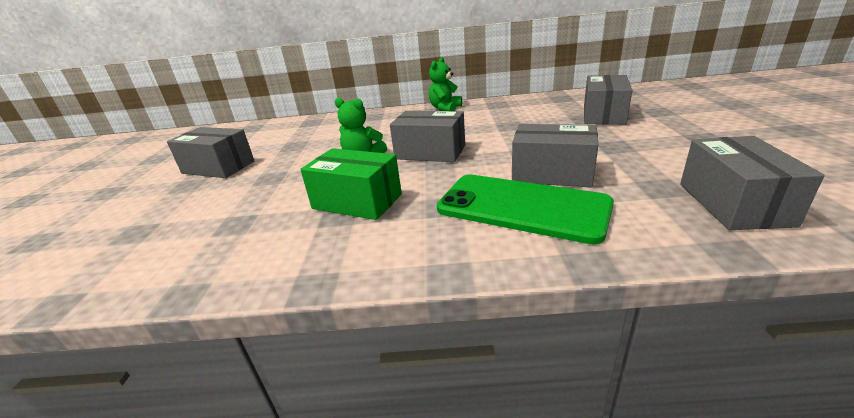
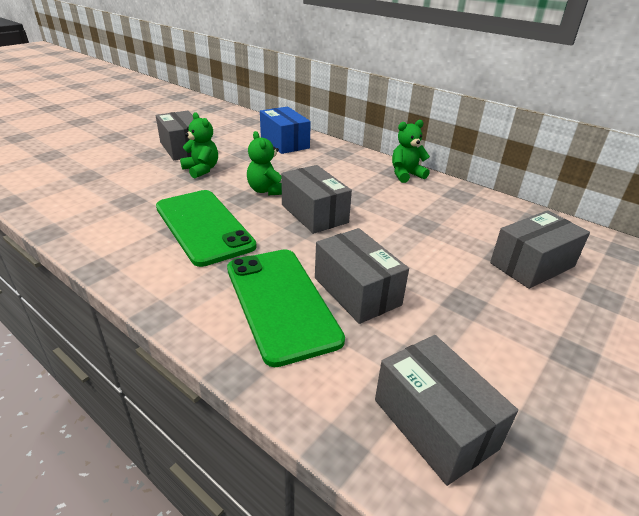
camera: 35 degrees right, 5 degrees up
green box [300,148,402,220] -> green phone [156,190,257,267]
grey box [680,136,825,230] -> grey box turned 75 degrees counterclockwise [375,335,518,486]
none -> green teddy bear [180,112,218,178]
none -> blue box [260,106,311,154]

